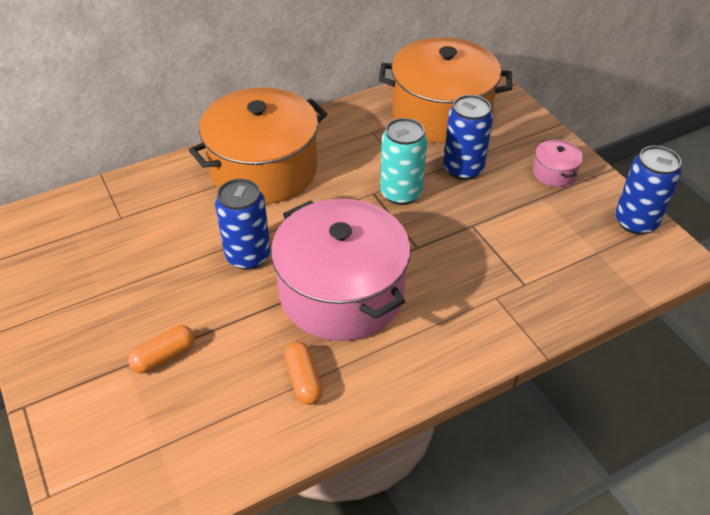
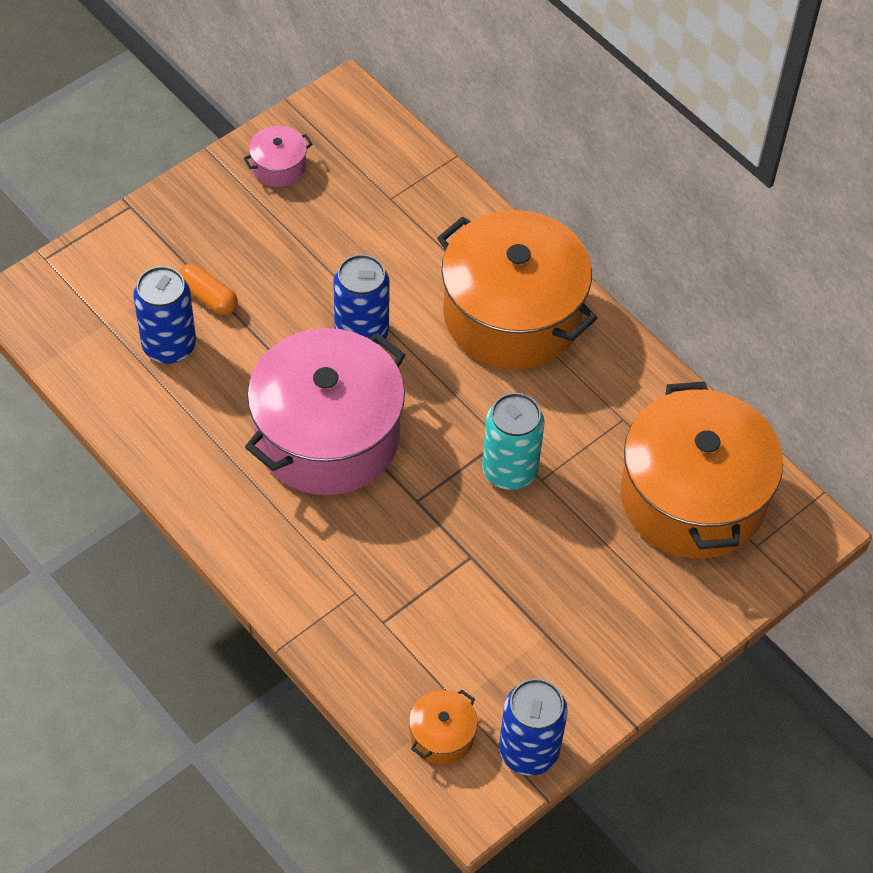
camera: 75 degrees right, 10 degrees up
orange capsule [284,342,323,405] -> none
blue can [443,95,493,180] -> blue can moved to [133,266,196,364]
pink pot [533,139,583,187] -> pink pot moved to [243,126,312,187]
none -> orange pot [409,690,478,764]

